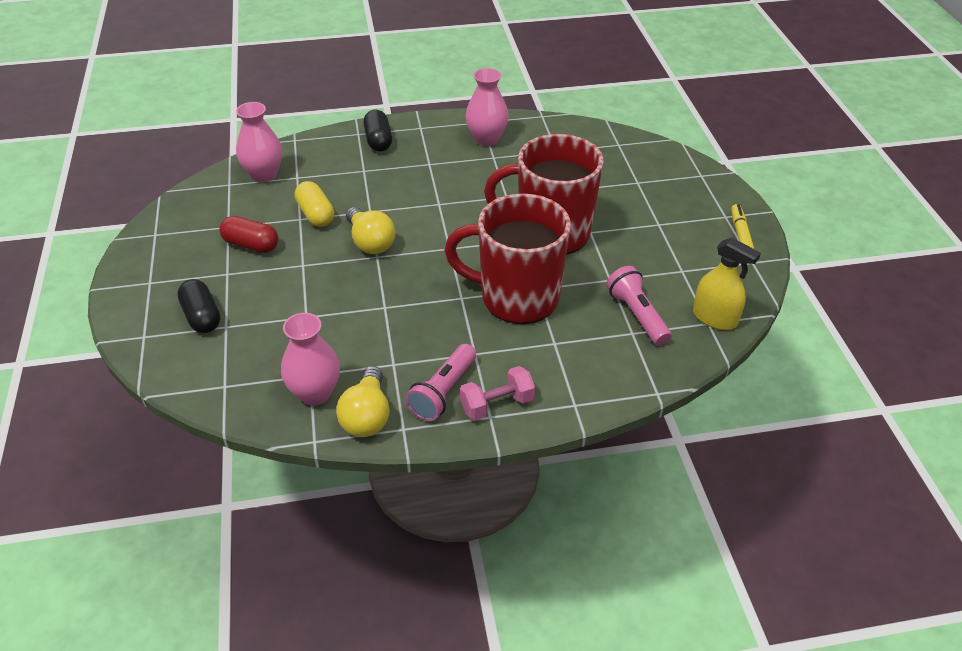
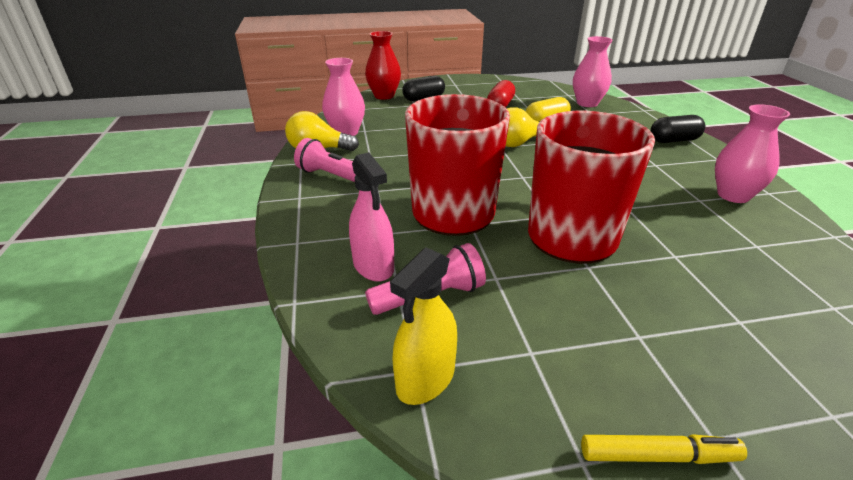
camera: 90 degrees right, 10 degrees down
pink dumbbell [460,366,535,420] -> none
none -> pink spray bottle [349,152,394,282]
none -> red vase [365,31,401,100]

